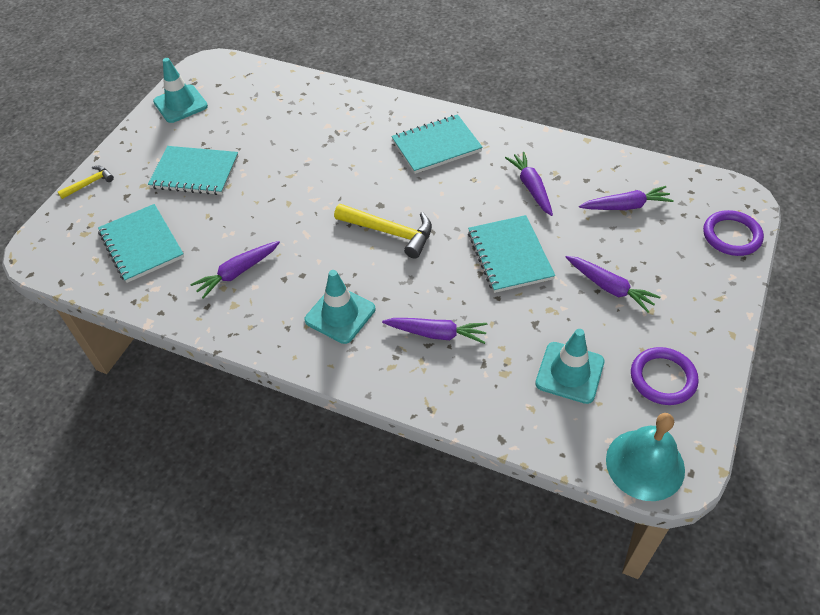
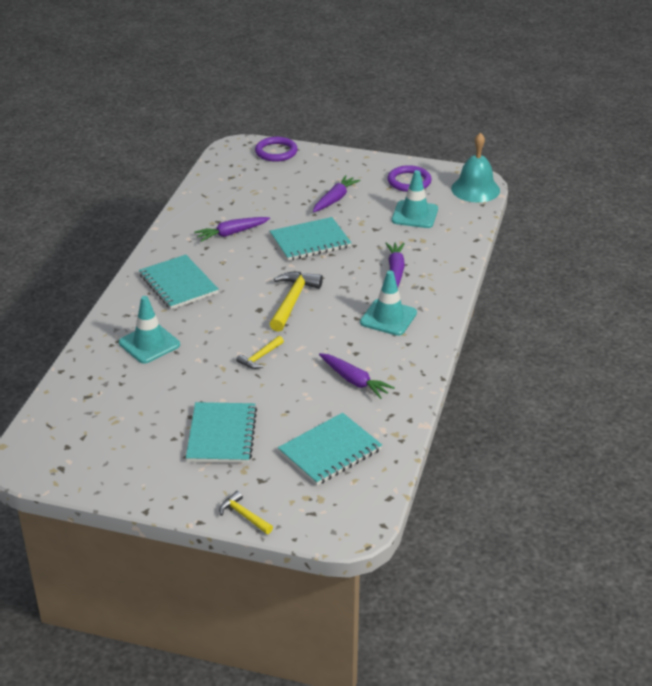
camera: 100 degrees left, 15 degrees down
turquoise traffic cone [153,58,208,123] -> turquoise traffic cone moved to [119,296,180,364]
purple carrot [579,186,674,210] -> none
none -> yellow hammer [236,336,284,369]

